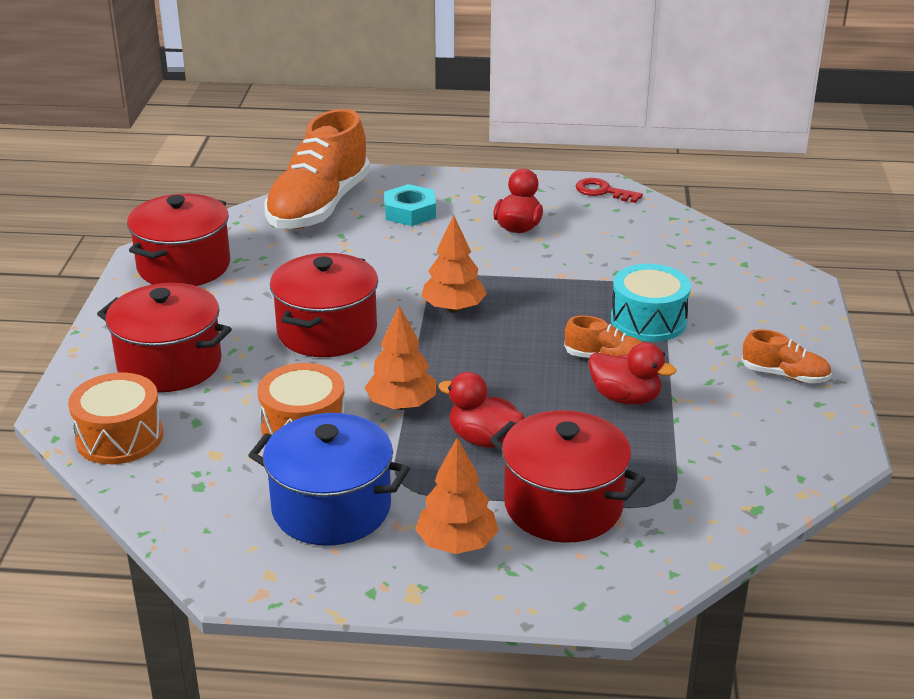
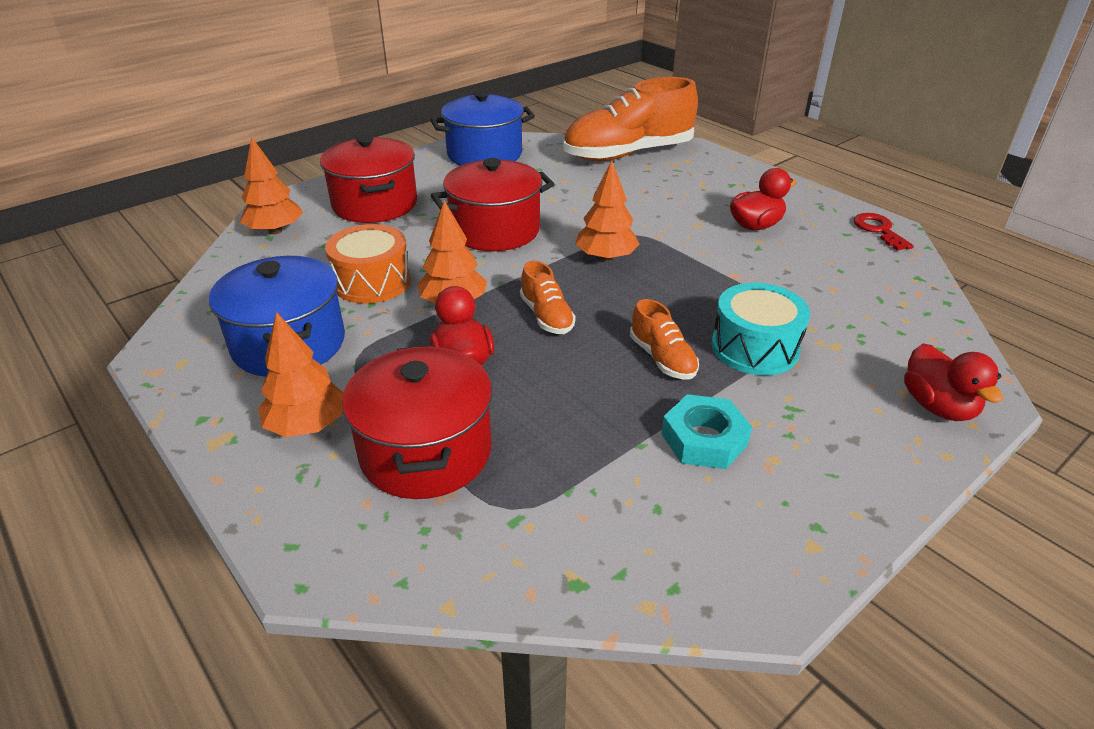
camera: 45 degrees right, 5 degrees up
orange drum [68,373,163,464] -> orange tree [240,136,303,235]
red pot [127,194,230,286] -> blue pot [430,91,535,166]
turquoise nut [384,184,436,226] -> turquoise nut moved to [662,394,752,469]
red duck [588,342,676,405] -> red duck moved to [904,343,1003,421]
orange shoe [742,329,832,383] -> orange shoe moved to [520,261,576,334]

